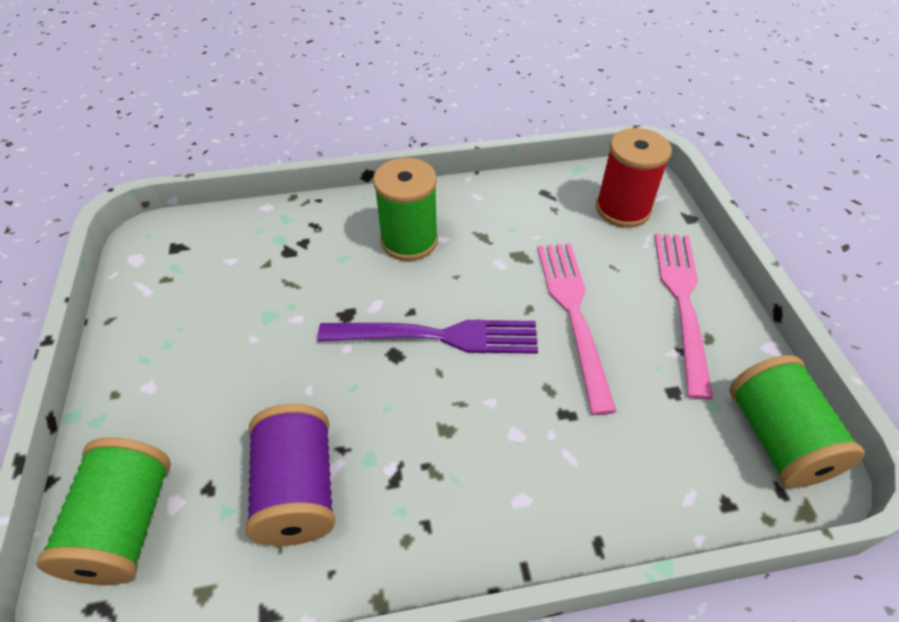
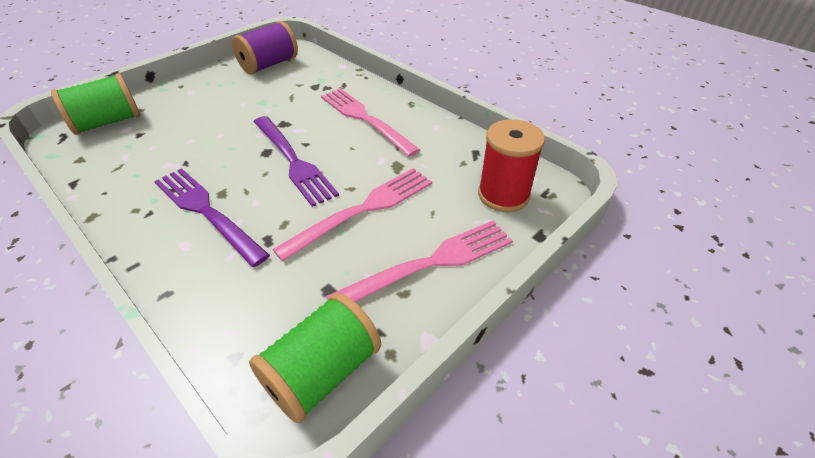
camera: 55 degrees right, 5 degrees down
purple spool [246,404,335,546] -> purple spool moved to [232,21,298,75]
green spool [373,158,438,261] -> pink fork [321,88,420,157]
none -> purple fork [154,168,270,267]

